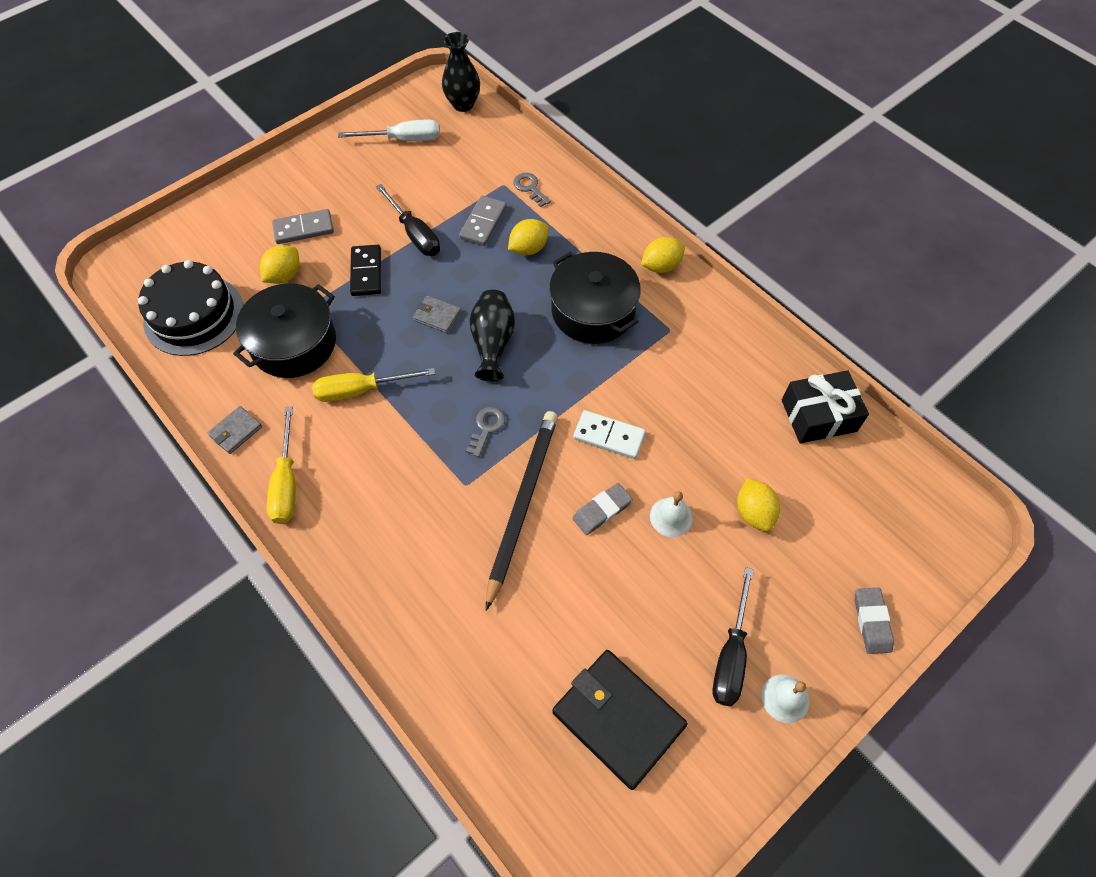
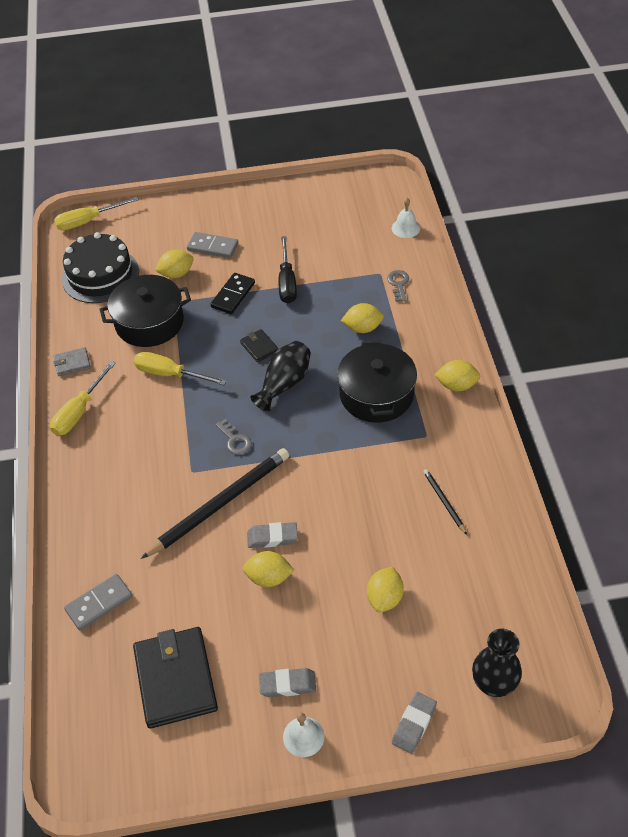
camera: 35 degrees right, 10 degrees down
white screwdriver [338,120,440,141] -> none
grey wallet [413,295,461,333] -> black wallet [240,329,278,362]
black vase [442,32,480,112] -> black vase moved to [472,629,522,697]
grey domino [459,196,507,246] -> grey domino moved to [64,574,132,630]
grey key [466,407,505,457] -> grey key turned 90 degrees clockwise [216,418,252,455]
white domino [573,410,646,459] -> none
white bell [650,491,693,537] -> white bell moved to [392,198,420,238]
black screwdriver [713,567,754,706] -> grey eraser [259,668,316,697]
black gift [782,370,869,443] -> none
none -> yellow screwdriver [54,197,139,230]
none -> yellow lemon [243,551,294,587]
none -> black pencil [423,469,467,535]

